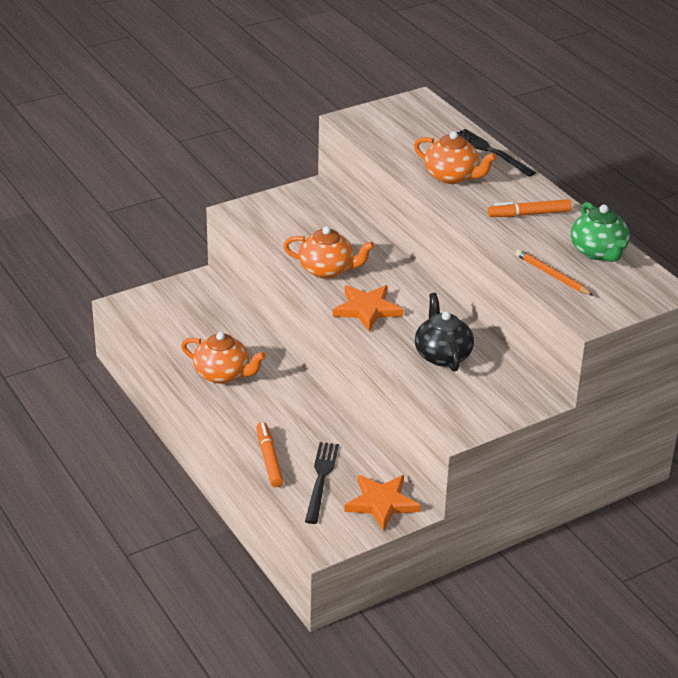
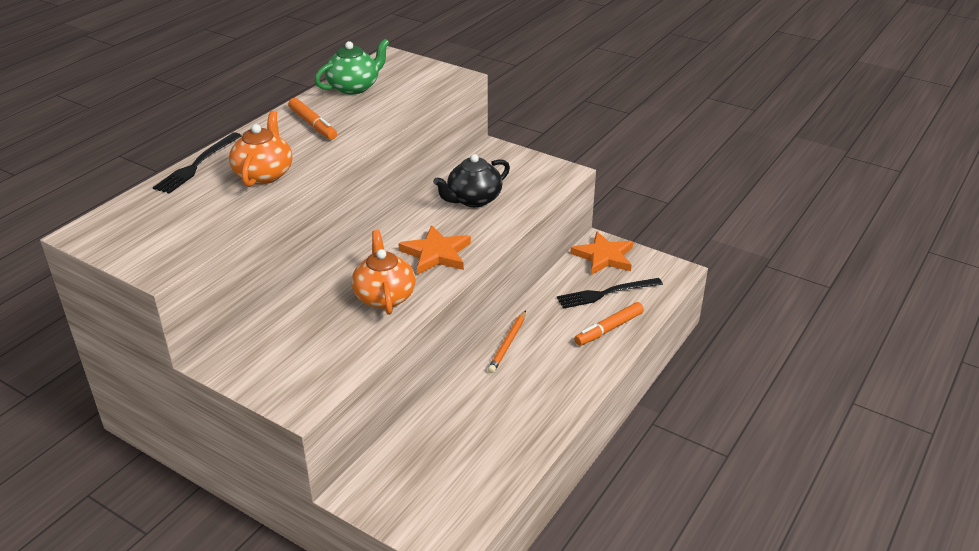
camera: 115 degrees left, 0 degrees up
orange teapot [181,332,266,384] -> none
orange pencil [515,249,594,296] -> orange pencil moved to [488,310,526,373]

